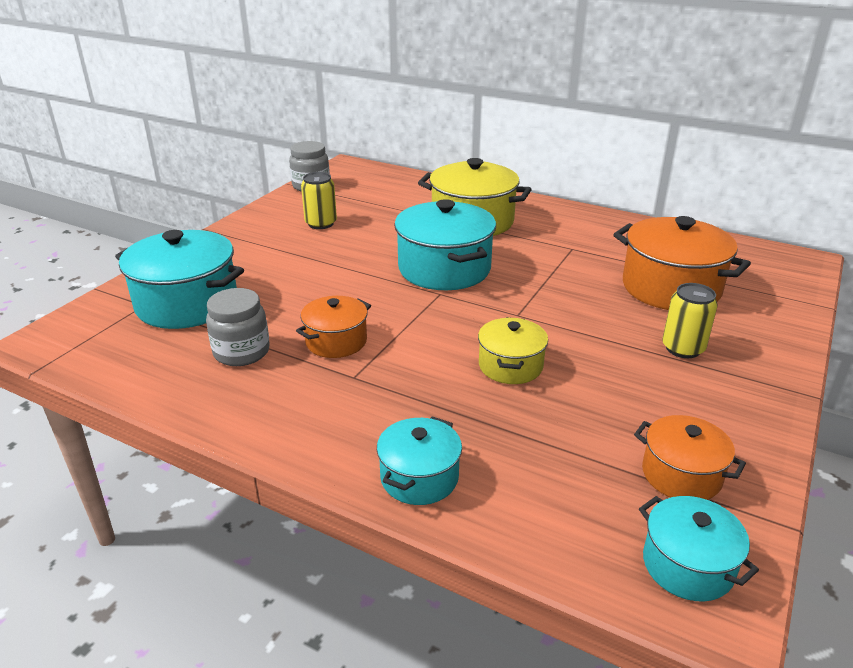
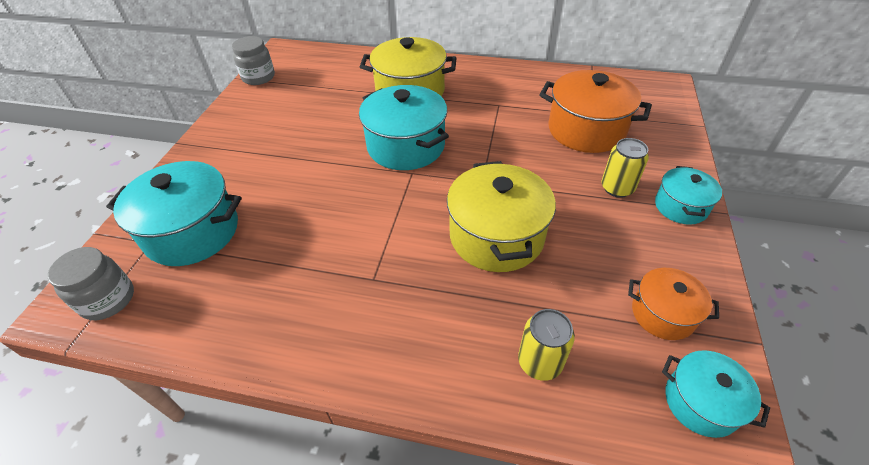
camera: 15 degrees left, 15 degrees up
grey jar [206,288,270,366] -> grey jar moved to [48,247,134,320]
orange pot [296,296,371,358] -> none
yellow can [301,172,337,229] -> yellow can moved to [518,309,575,381]
turquoise pot [377,416,462,505] -> turquoise pot moved to [655,166,722,225]
yellow pot [478,317,548,384] -> yellow pot [447,161,556,272], size x1.76

